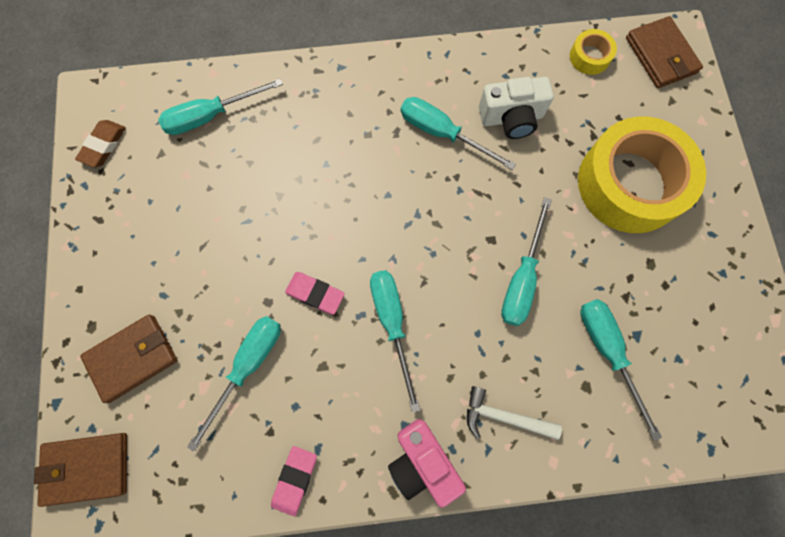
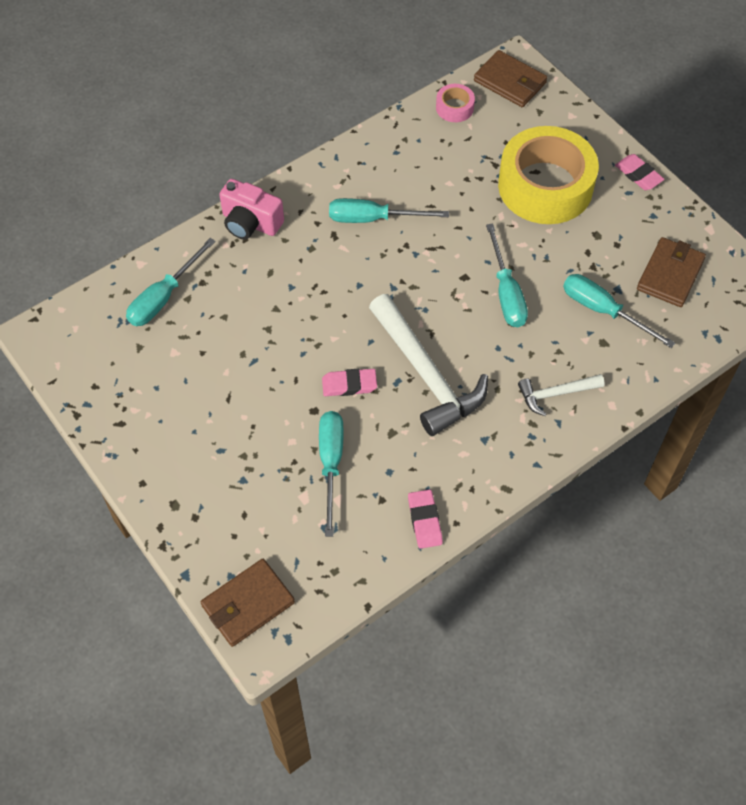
camera: 30 degrees left, 15 degrees down
brown eraser [75,120,126,167] -> none
brown wallet [80,315,178,403] -> brown wallet moved to [637,237,706,307]
turquoise screwdriver [370,270,420,413] -> white hammer [369,294,488,436]
pink camera [388,419,466,508] -> pink camera moved to [219,179,284,240]
white camera [479,77,554,139] -> none
yellow tape [570,29,617,75] -> pink tape [436,84,475,122]
none -> pink eraser [615,154,664,190]

